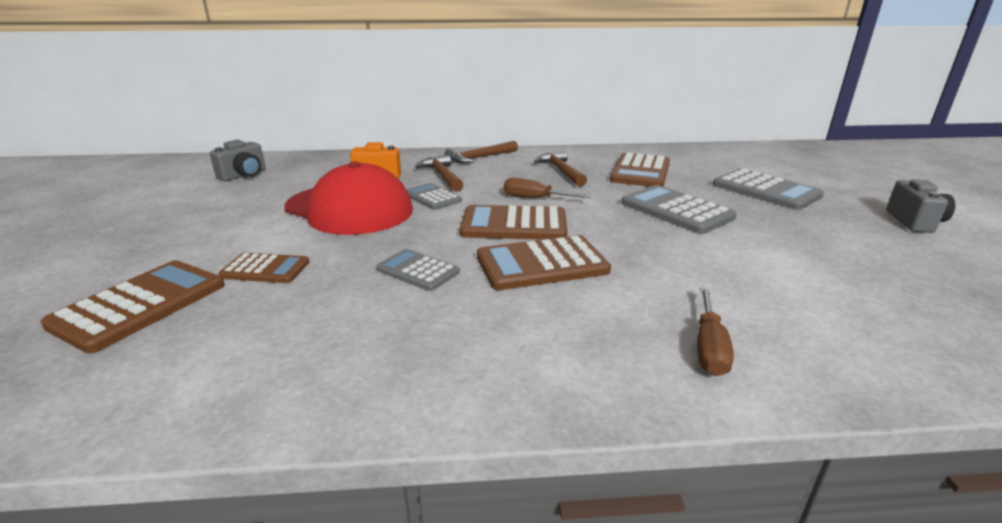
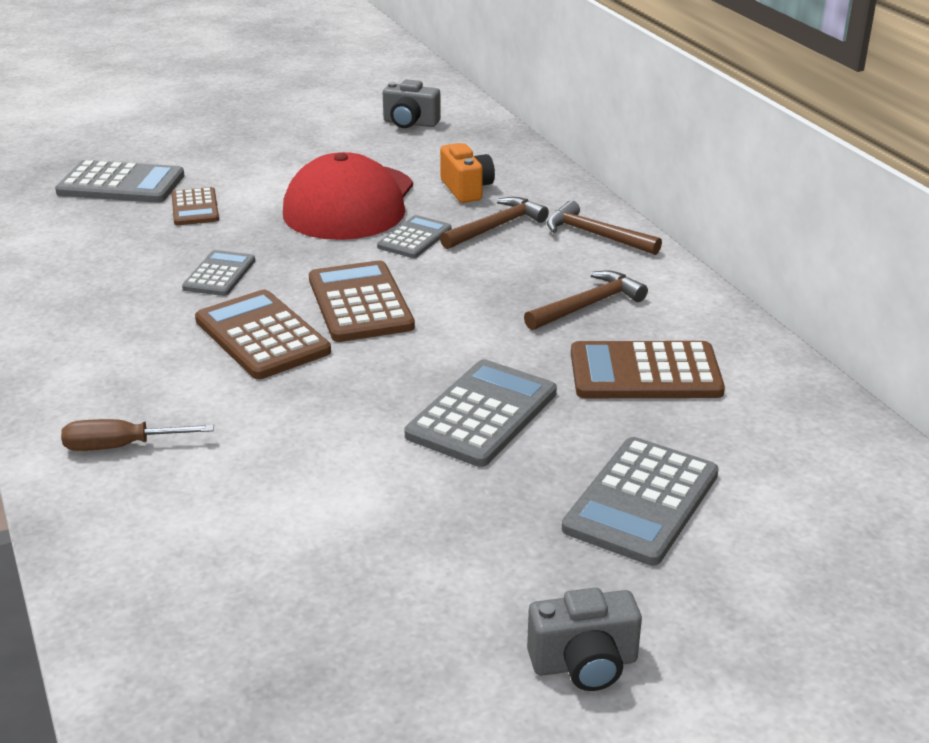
camera: 70 degrees right, 5 degrees up
brown calculator [41,260,225,354] -> grey calculator [55,160,184,203]
brown screwdriver [504,178,590,198] -> none

